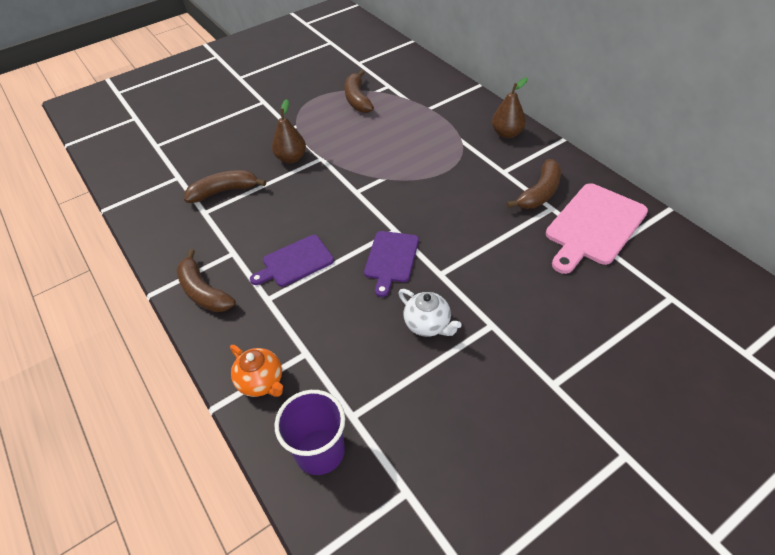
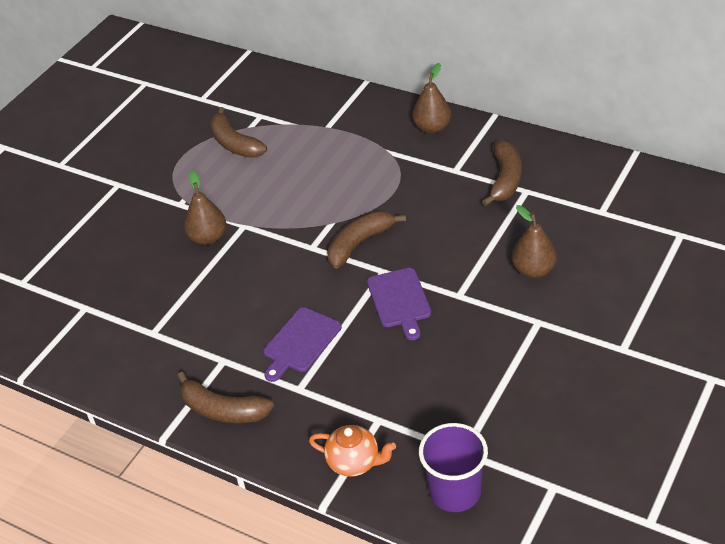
camera: 25 degrees left, 5 degrees down
brown banana [184,170,266,203] -> brown banana moved to [327,211,406,269]
white teapot [398,289,462,337] -> none
pink cutting board [546,183,648,274] -> none
none -> brown pear [512,205,557,278]

